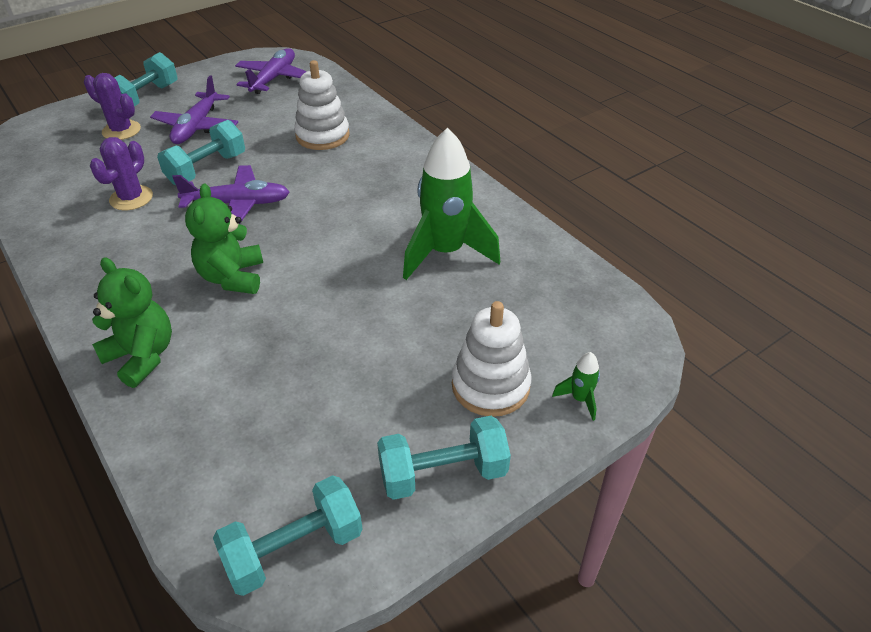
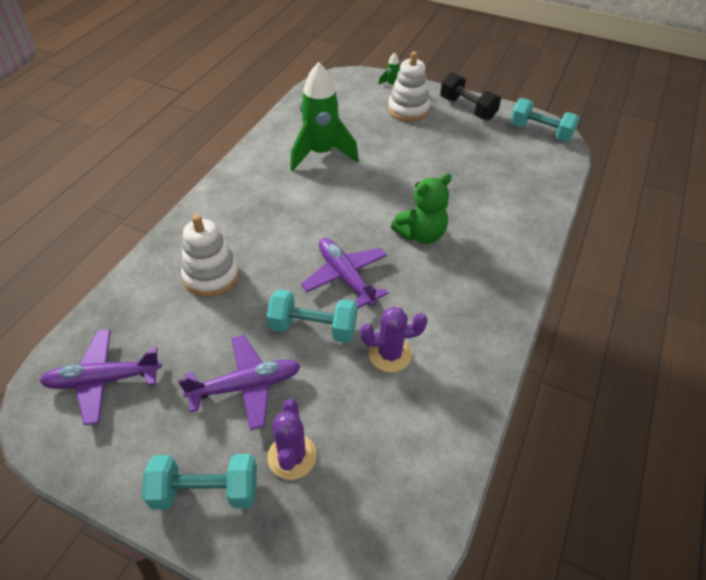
camera: 120 degrees left, 5 degrees up
green teddy bear [92,257,172,388] -> none
turquoise dumbbell [377,416,511,500] -> black dumbbell [440,72,501,120]

